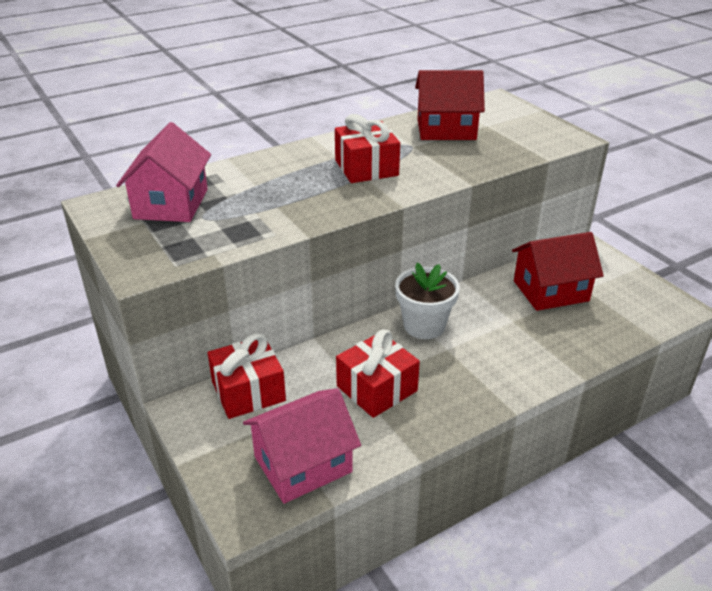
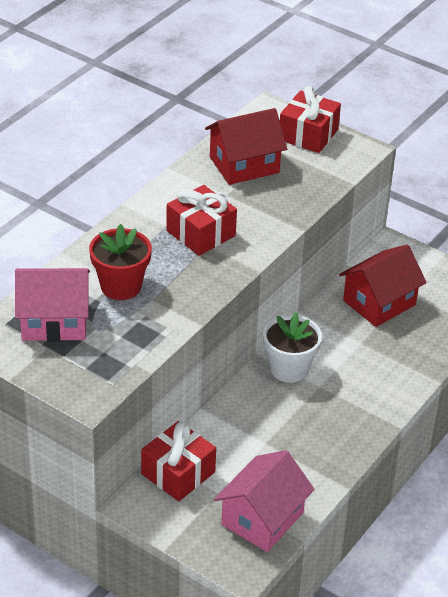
camera: 25 degrees left, 5 degrees up
pink house [116,122,211,222] -> pink house turned 75 degrees counterclockwise [15,268,90,341]
red gift [336,329,420,418] -> red gift moved to [280,86,341,153]
none -> red flower pot [89,224,152,300]

